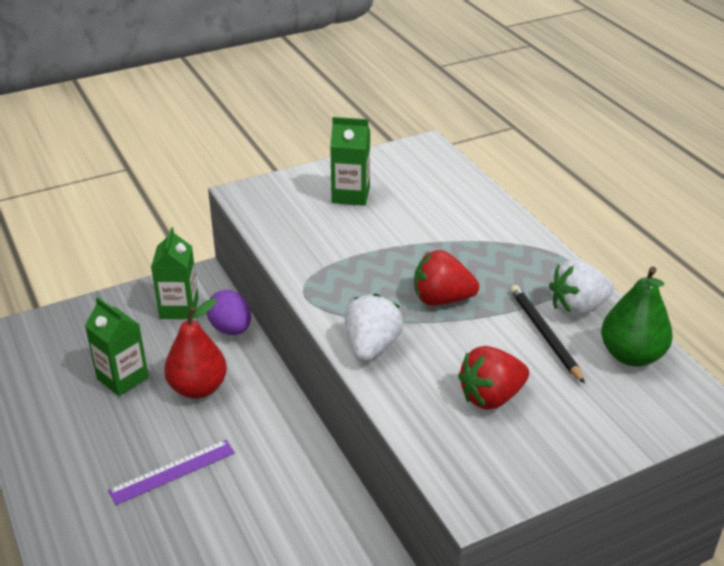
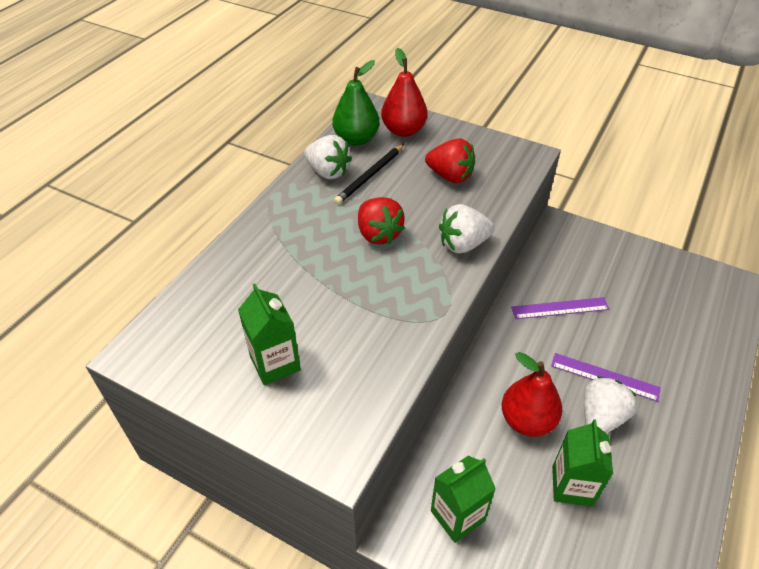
camera: 125 degrees left, 10 degrees up
purple egg [207,290,251,335] -> none
none -> red pear [381,48,427,137]
none -> purple ruler [511,297,609,319]
none -> white strawberry [584,376,637,433]

